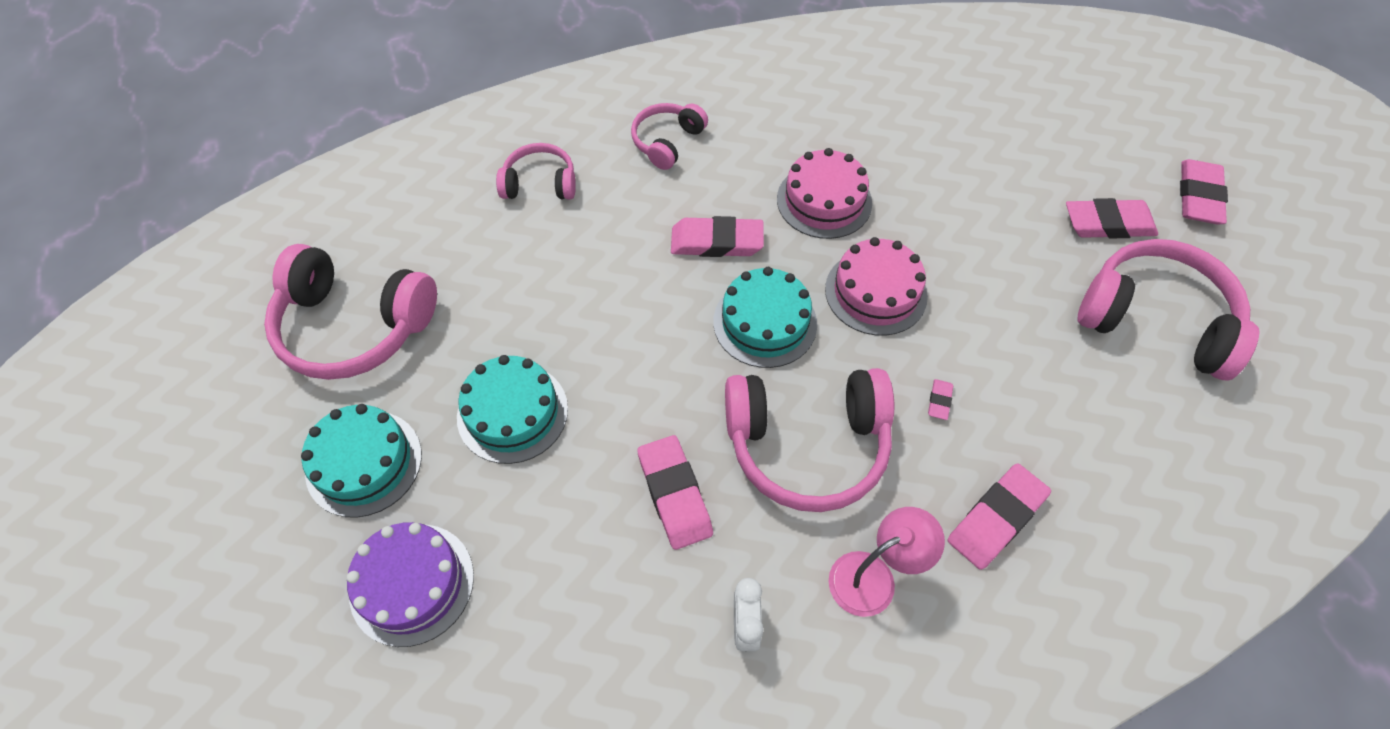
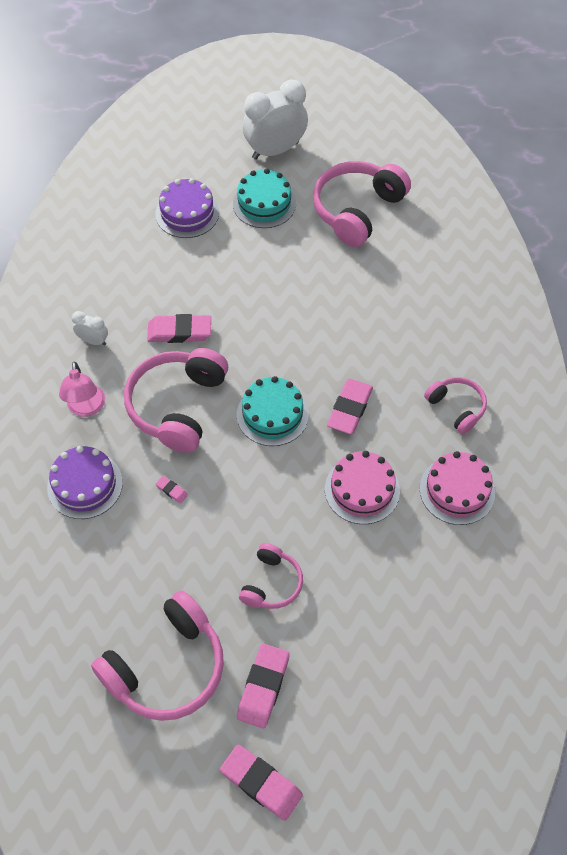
camera: 110 degrees right, 0 degrees up
turquoise cake [457,355,568,464] -> none
pink headphones [496,143,576,199] -> pink headphones moved to [239,543,303,609]
pink cake [825,237,928,336] -> pink cake moved to [420,451,495,525]
pink eraser [948,463,1051,570] -> purple cake [47,446,123,519]
none -> white clock [243,80,308,160]

